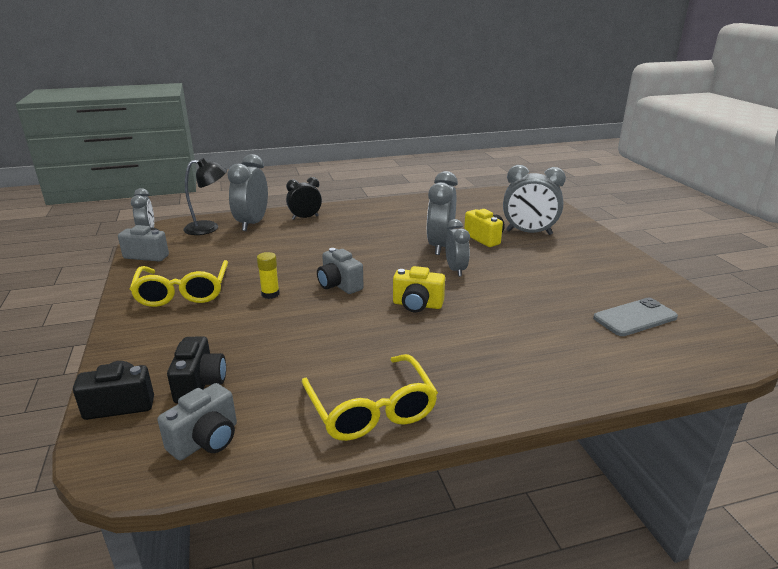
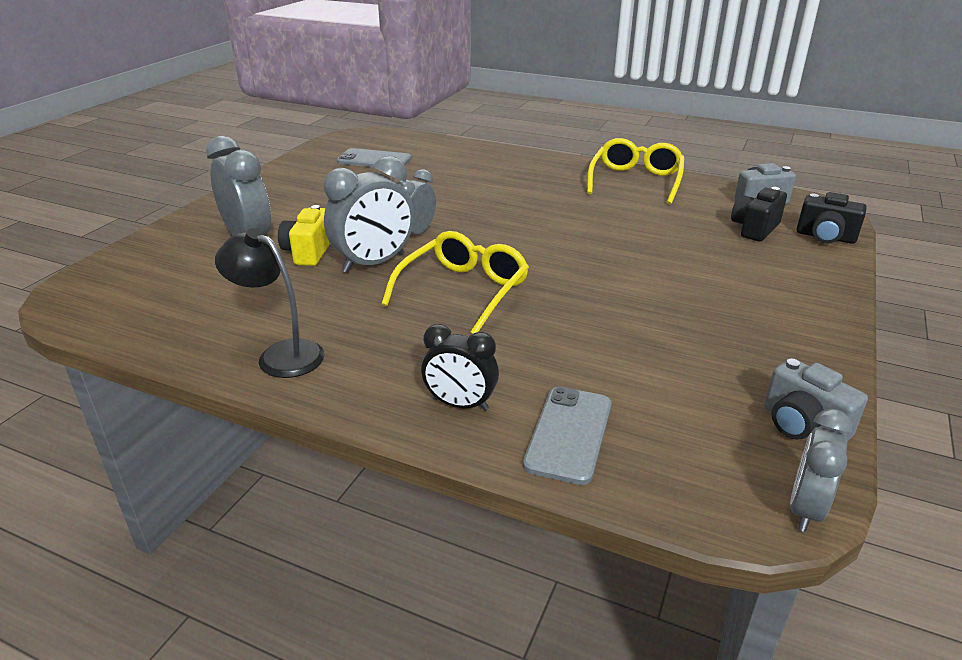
camera: 140 degrees left, 5 degrees up
yellow glasses [130,260,228,307] -> yellow glasses moved to [381,231,529,334]
black lamp [183,158,227,235] -> black lamp moved to [215,228,325,378]
grey clock [227,154,268,231] -> grey phone [523,386,612,485]
yellow glue stick [257,252,280,299] -> none
grey camera [317,248,363,294] -> none
yellow camera [393,266,445,312] -> none

